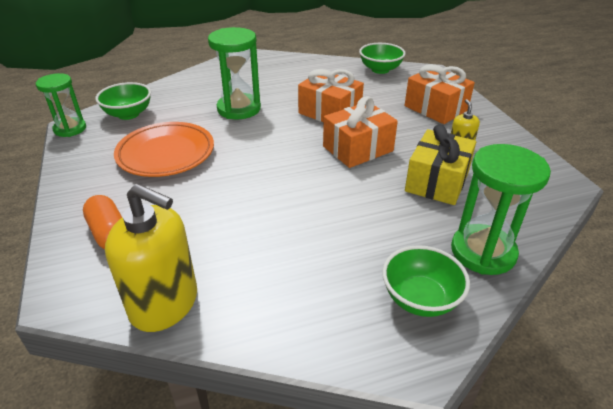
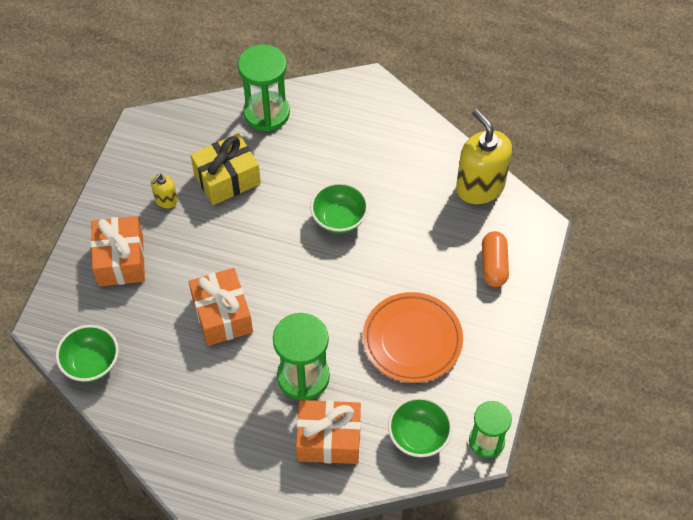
camera: 145 degrees left, 20 degrees up
orange gift [323,96,398,168] -> orange gift moved to [296,400,361,464]
green bowl [382,245,470,317] -> green bowl moved to [310,182,369,234]

